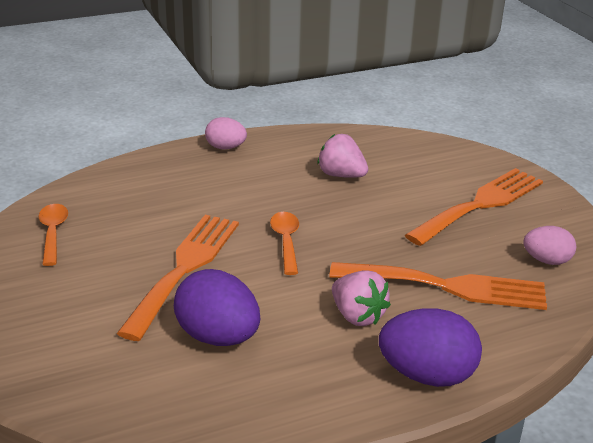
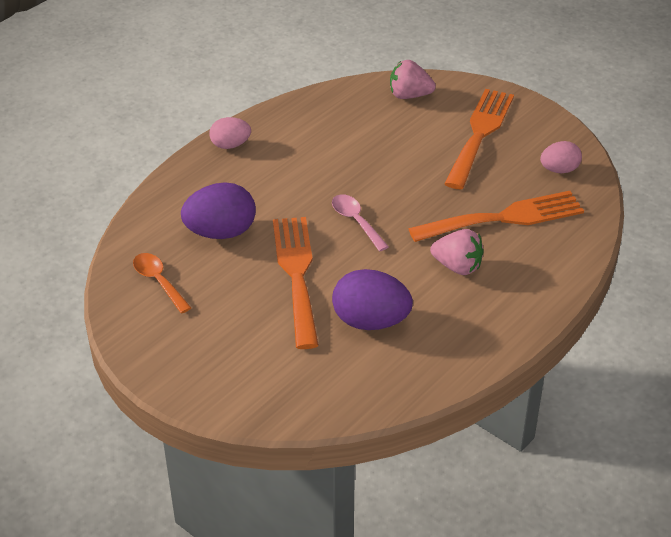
camera: 25 degrees left, 10 degrees up
orange spoon [270,212,299,275] -> pink spoon [332,194,389,251]
pink strawberry [318,134,368,178] -> pink strawberry moved to [390,60,436,99]
purple egg [379,308,482,387] -> purple egg moved to [181,182,256,239]

